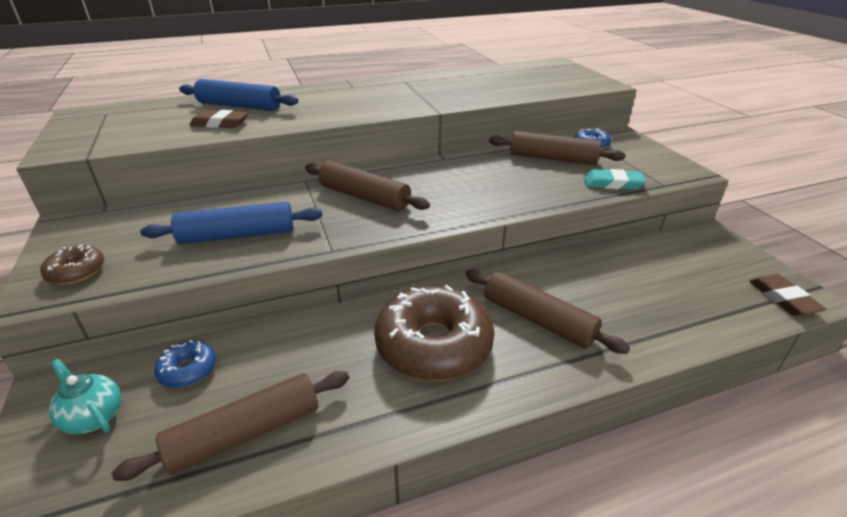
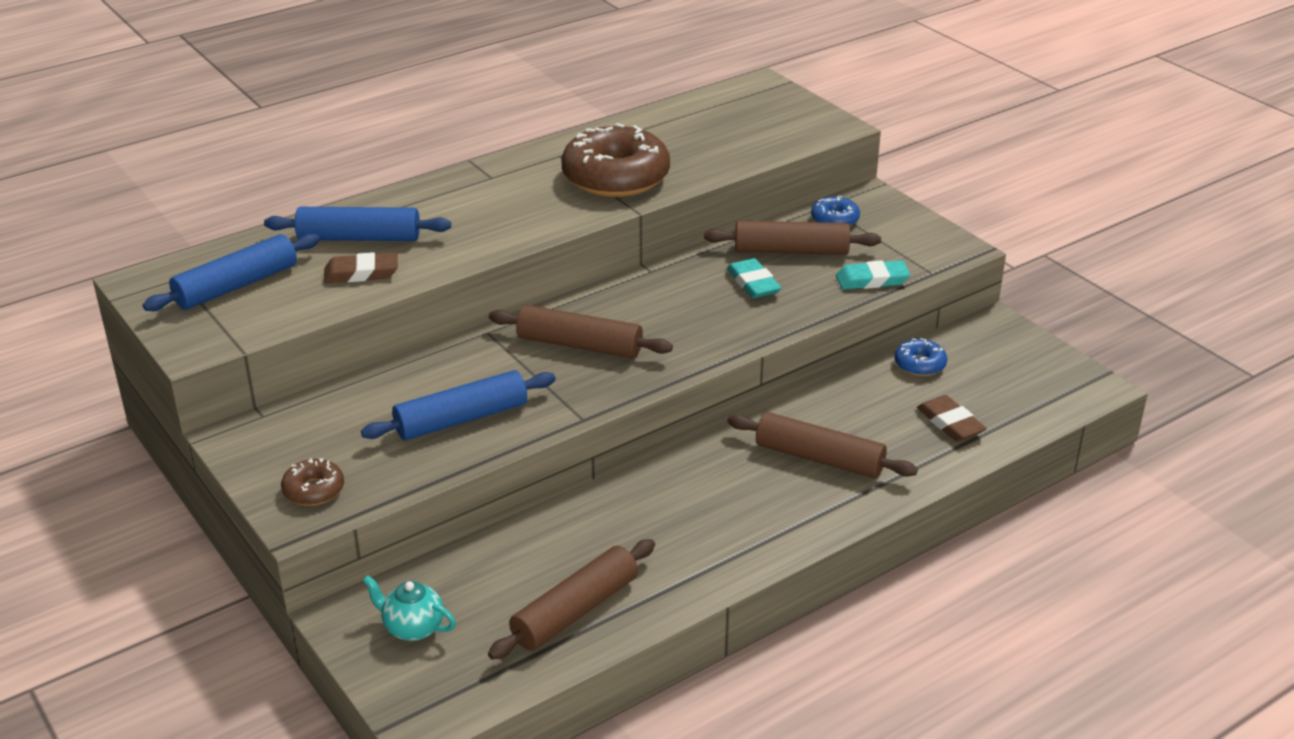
camera: 15 degrees left, 0 degrees up
blue donut [154,340,216,388] -> blue donut moved to [894,338,947,376]
brown donut [374,285,494,381] -> brown donut moved to [562,123,670,197]
brown eraser [749,274,826,316] -> brown eraser moved to [917,395,987,442]
none -> blue rolling pin [143,234,320,311]
none -> turquoise eraser [727,258,781,298]

